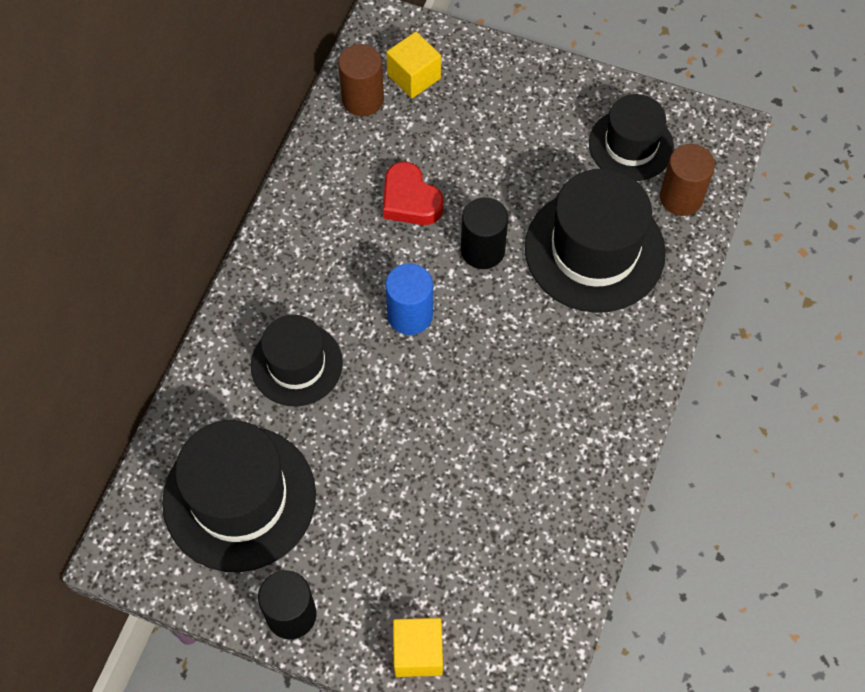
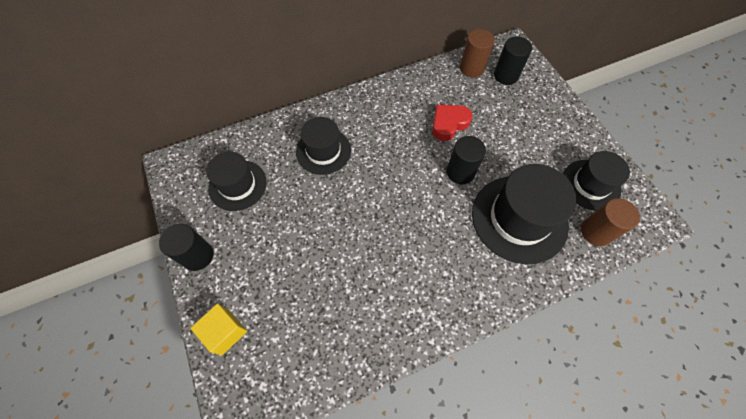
camera: 45 degrees right, 0 degrees up
black hat [162,420,316,572] -> black hat [206,151,267,211], size x0.63
red heart [383,162,444,225] -> red heart turned 45 degrees clockwise [432,105,473,141]
blue cylinder [385,263,433,335] -> none
yellow cube [386,31,441,98] -> black cylinder [494,36,532,85]

